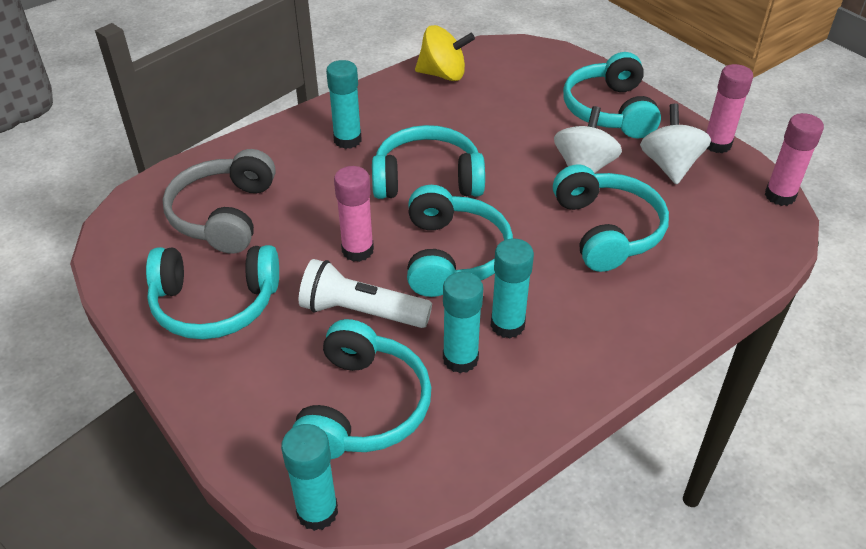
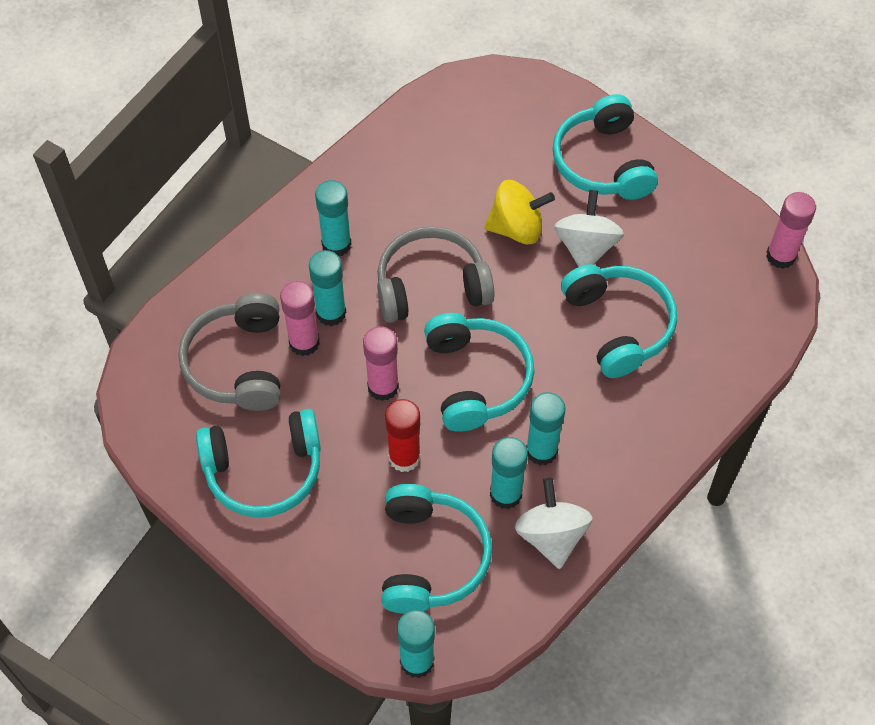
camera: 10 degrees left, 15 degrees up
white flashlight [299,259,432,328] -> red glue stick [385,399,420,472]
turquoise headphones [372,125,485,199] -> grey headphones [377,226,495,323]
yellow spinning top [415,25,475,81] -> yellow spinning top moved to [484,180,555,244]
white spinning top [640,104,711,185] -> white spinning top moved to [515,478,593,569]
pink glue stick [706,64,753,153] -> pink glue stick moved to [280,281,320,356]
none -> turquoise glue stick [309,250,346,326]

